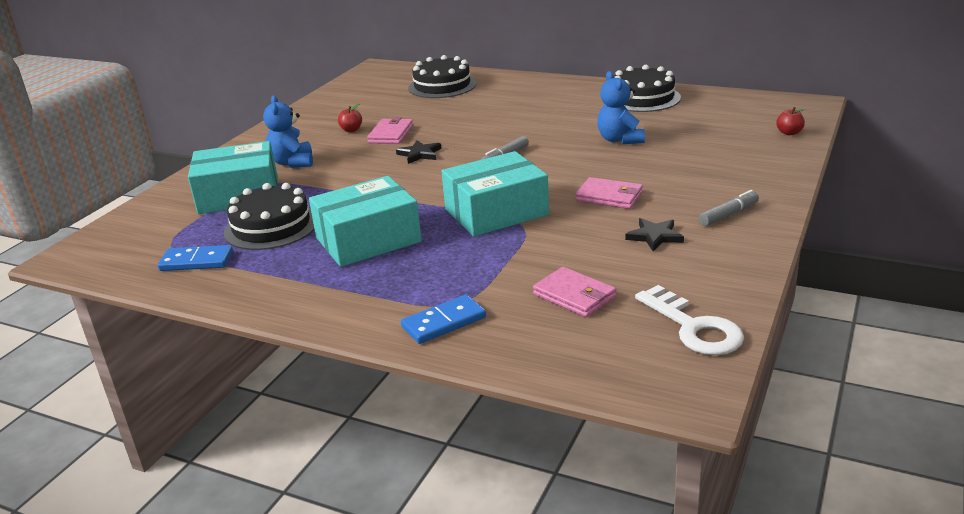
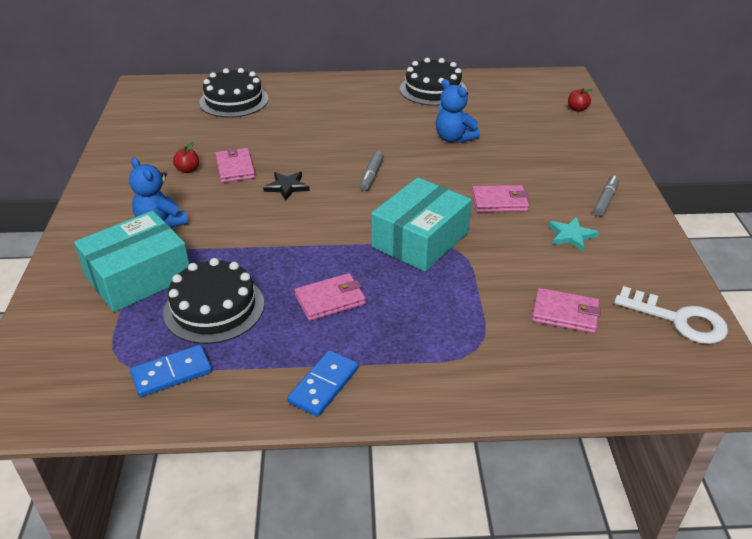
camera: 30 degrees left, 10 degrees up
turquoise box [309,176,422,267] -> pink wallet [294,273,366,321]
blue domino [401,295,486,344] -> blue domino moved to [287,350,359,417]
black star [625,218,684,251] -> turquoise star [548,217,599,251]

